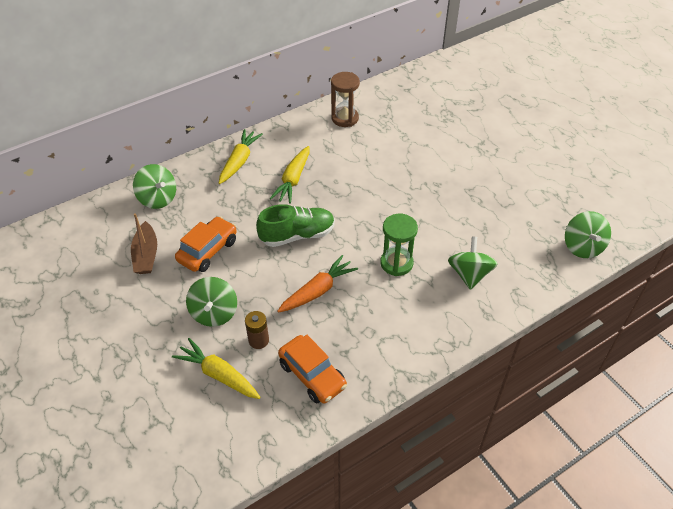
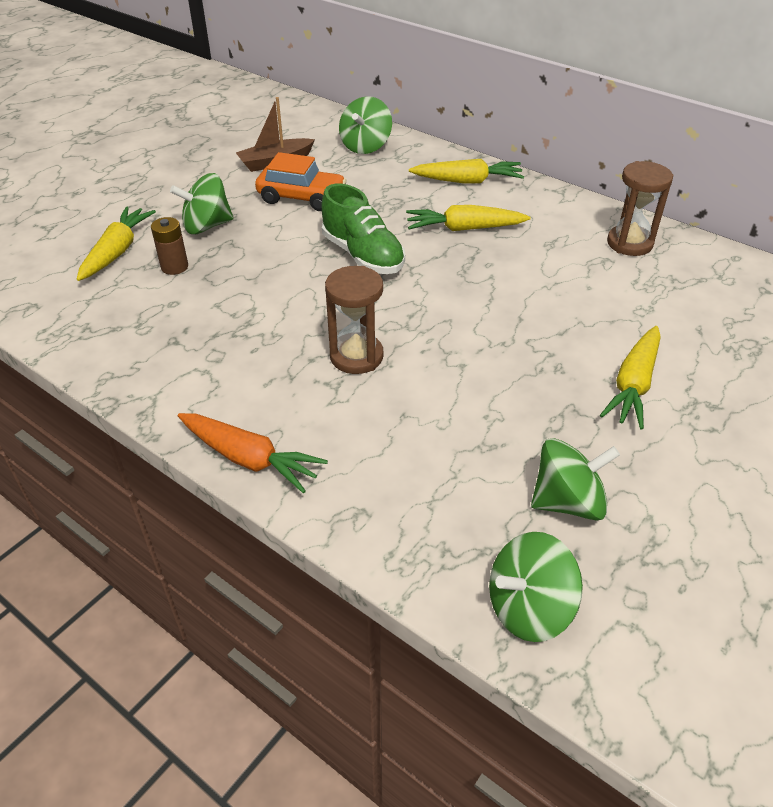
camera: 70 degrees right, 5 degrees down
orange carrot [277,255,358,313] -> orange carrot moved to [178,413,328,493]
orange car [278,335,347,403] -> none
green hourglass [380,214,418,276] -> brown hourglass [325,266,384,374]
green spinning top [448,236,498,290] -> green spinning top moved to [531,438,620,521]
none -> yellow carrot [600,326,661,430]

